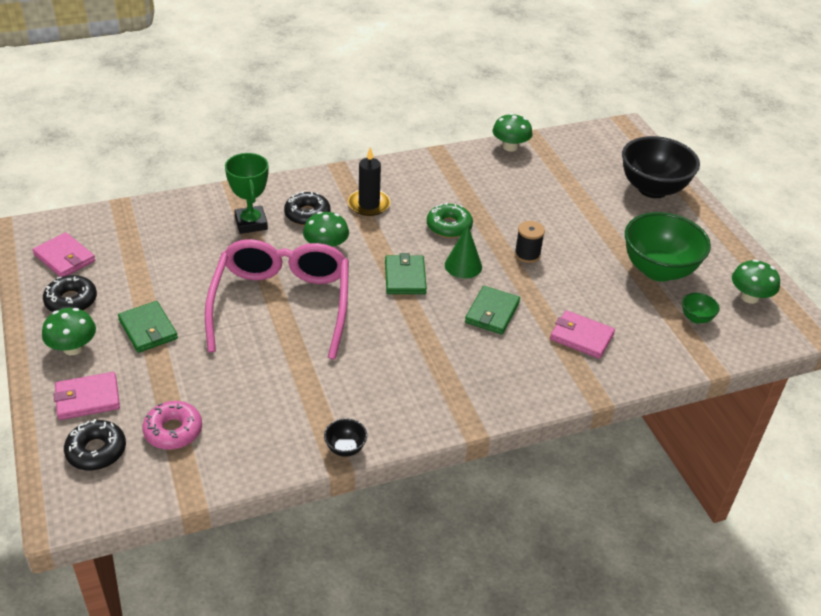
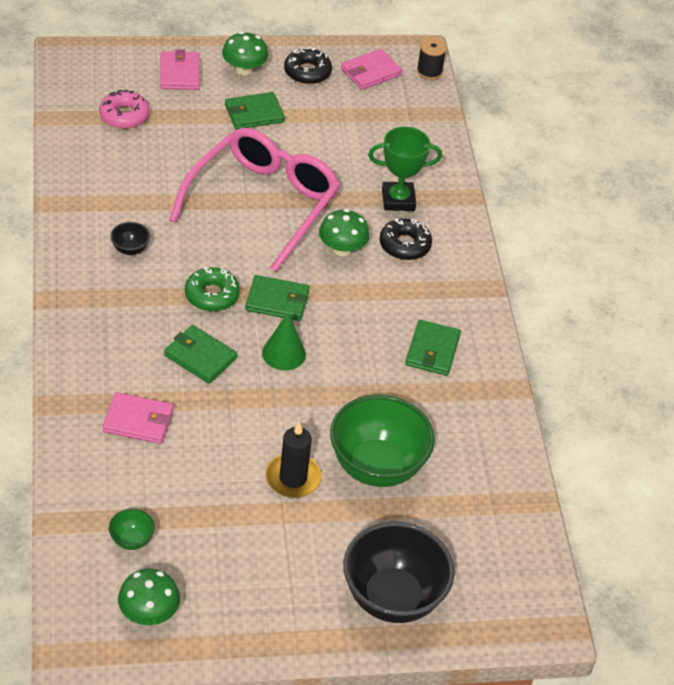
camera: 100 degrees right, 5 degrees up
black donut [64,419,126,471] -> none
pink glasses [205,239,349,360] -> pink glasses turned 75 degrees counterclockwise [169,128,340,272]
black bowl [324,419,367,457] -> black bowl moved to [110,222,150,255]
black candle [348,147,390,216] -> black candle moved to [265,421,322,498]
green donut [427,202,473,238] -> green donut moved to [185,267,240,311]
green mushroom [492,113,532,152] -> none
black spool [515,221,545,263] -> black spool moved to [417,37,447,80]
pink wallet [550,310,615,359] -> pink wallet turned 60 degrees clockwise [102,392,174,444]
green bowl [625,212,711,282] -> green bowl moved to [330,395,435,487]
none -> green wallet [405,320,461,376]

